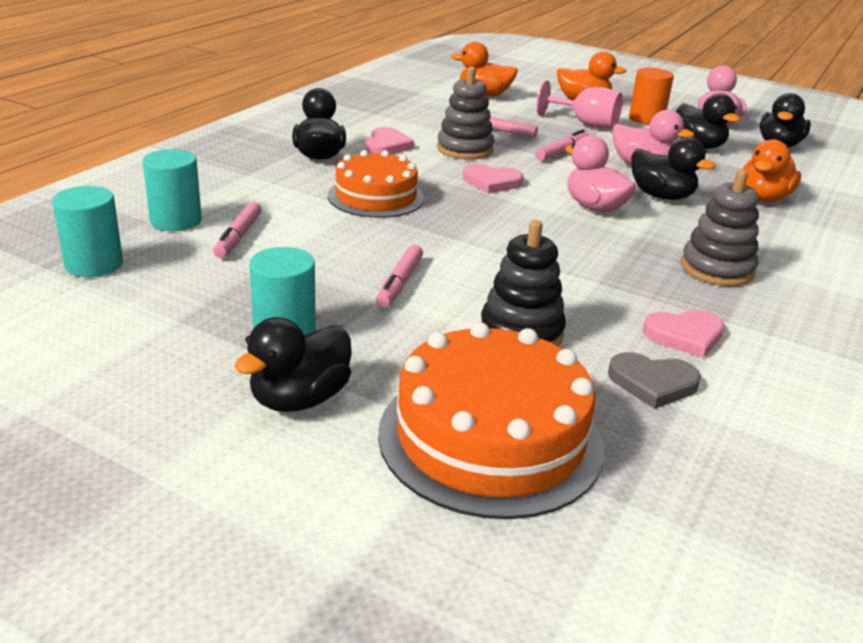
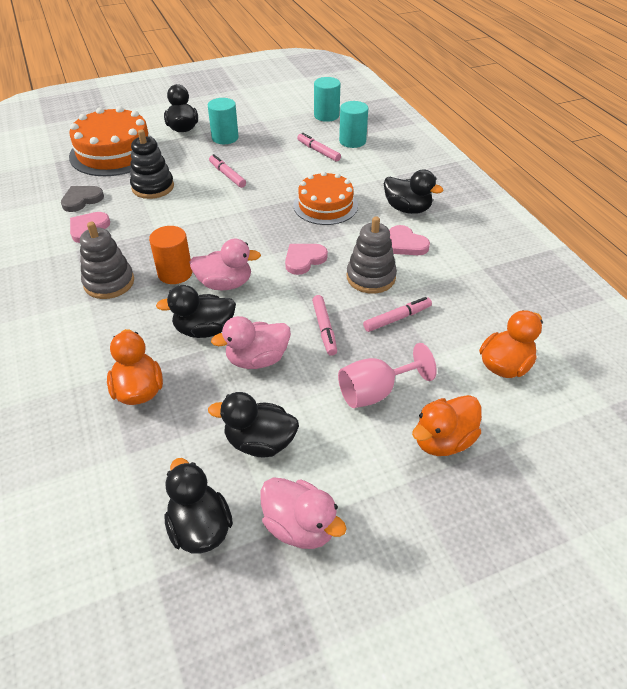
camera: 130 degrees right, 15 degrees up
orange cylinder [629,68,674,125] -> orange cylinder moved to [149,226,193,284]

